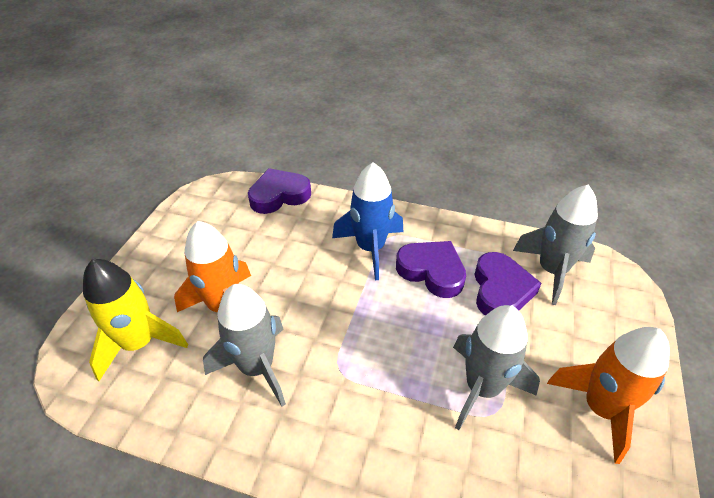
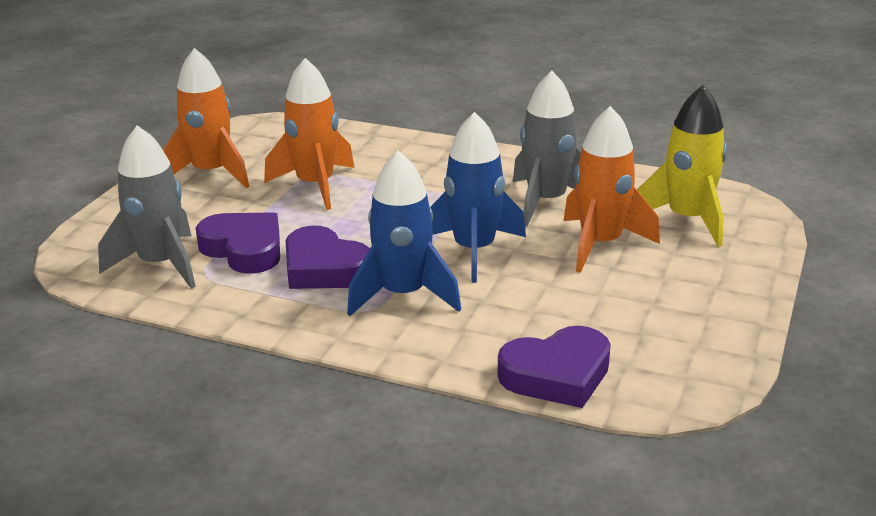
camera: 175 degrees left, 15 degrees down
grey rocket [453,305,540,430] -> orange rocket [264,58,354,210]
purple heart [474,252,542,316] -> purple heart turned 120 degrees clockwise [196,212,280,274]
none -> blue rocket [430,112,526,283]

